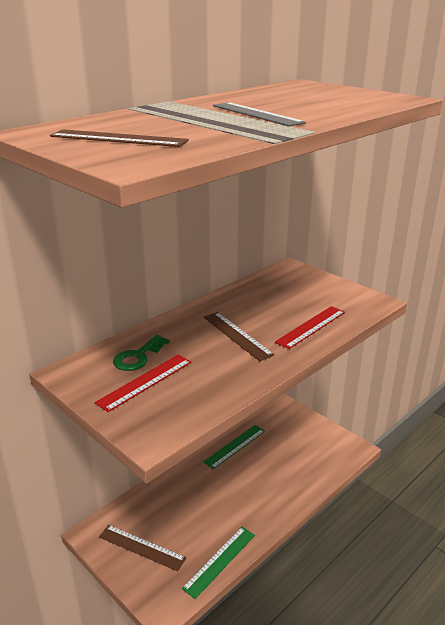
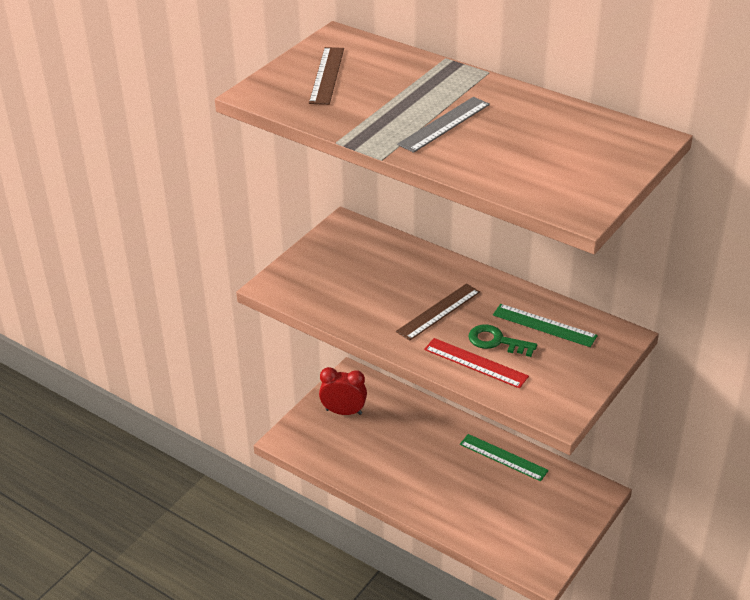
camera: 80 degrees right, 10 degrees up
red ruler [95,355,191,412] -> none
brown ruler [99,525,186,571] -> red clock [319,367,367,415]
green key [113,335,170,371] -> green key moved to [468,324,537,357]
green ruler [182,527,255,599] -> green ruler moved to [493,304,598,347]

